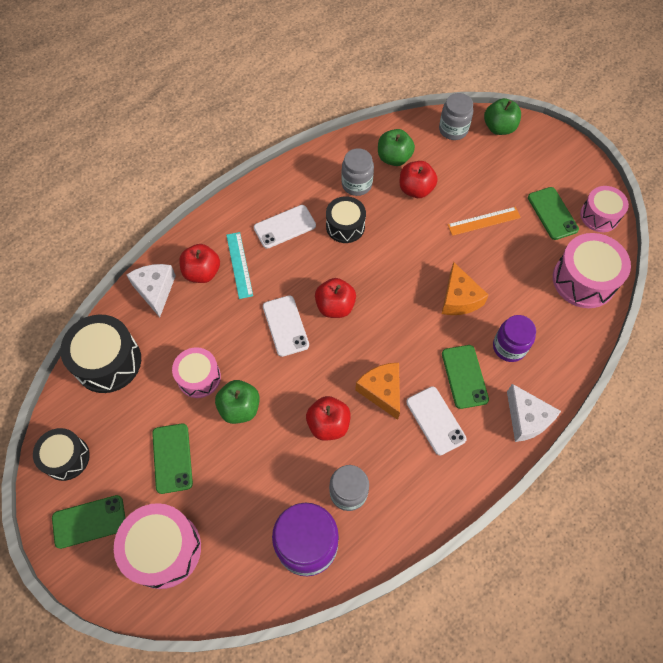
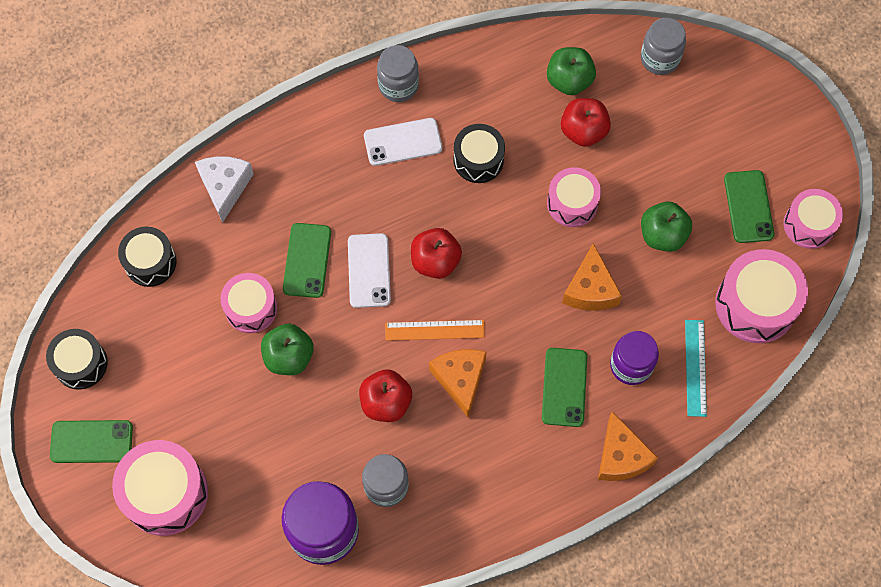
camera: 15 degrees right, 5 degrees up
black drum [60,315,141,393] -> black drum [118,227,176,287], size x0.65
green phone [152,423,193,494] -> green phone moved to [283,223,331,298]
red apple [179,244,220,283] -> none
turquoise ruler [226,232,253,299] -> turquoise ruler moved to [685,320,707,417]
grey jar [341,148,374,196] -> grey jar moved to [377,45,419,102]
white phone [406,386,467,455] -> none
orange ruler [447,207,521,236] -> orange ruler moved to [385,320,485,341]
green apple [484,98,521,135] -> green apple moved to [641,202,692,252]
white cheese [507,384,561,442] -> orange cheese [598,411,658,481]
none -> pink drum [547,167,601,227]

